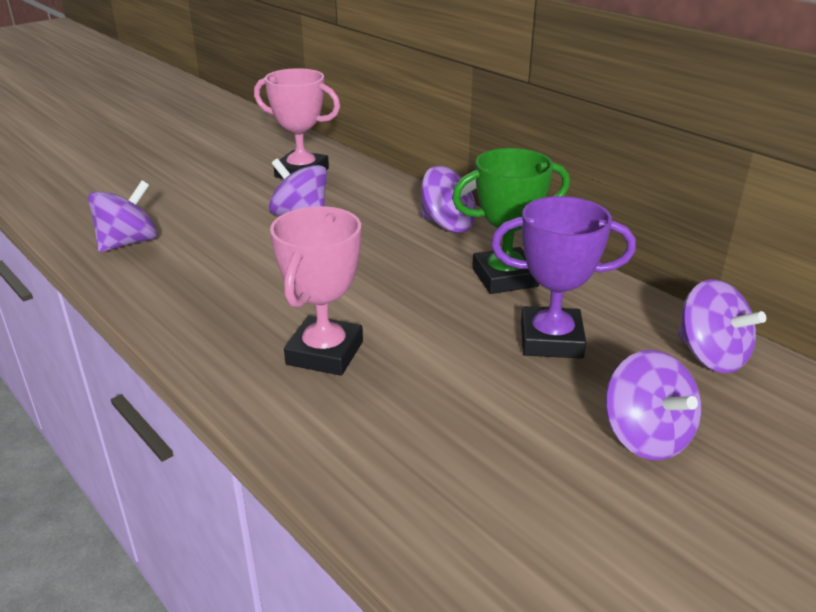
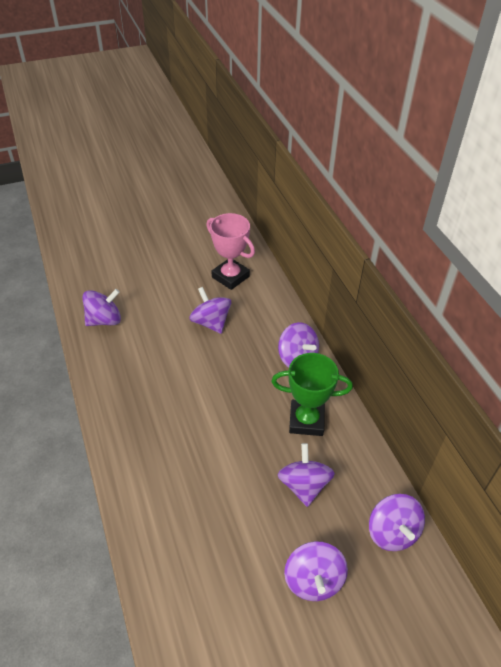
camera: 20 degrees right, 15 degrees up
pink trophy [270,206,363,376] -> none
purple trophy [491,196,636,359] -> purple spinning top [278,443,335,507]

